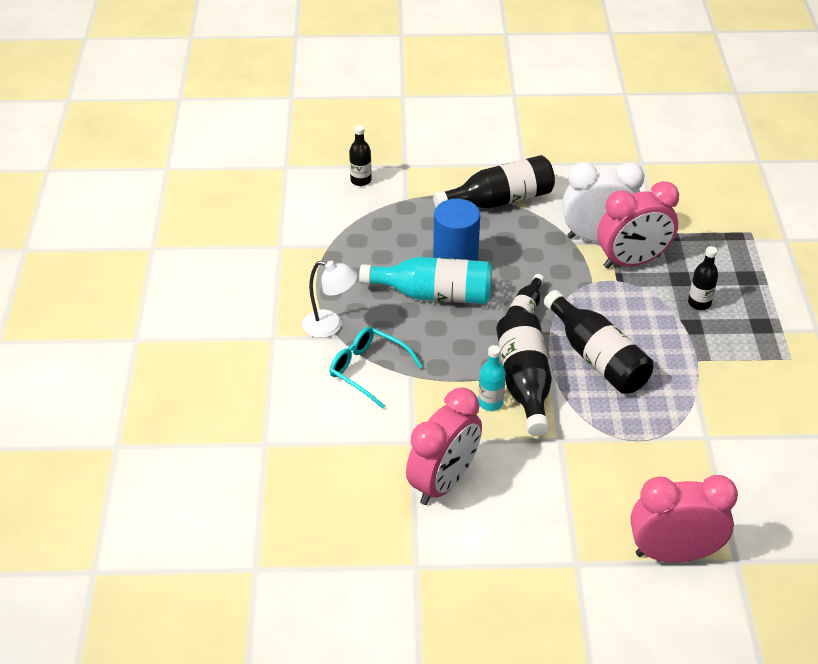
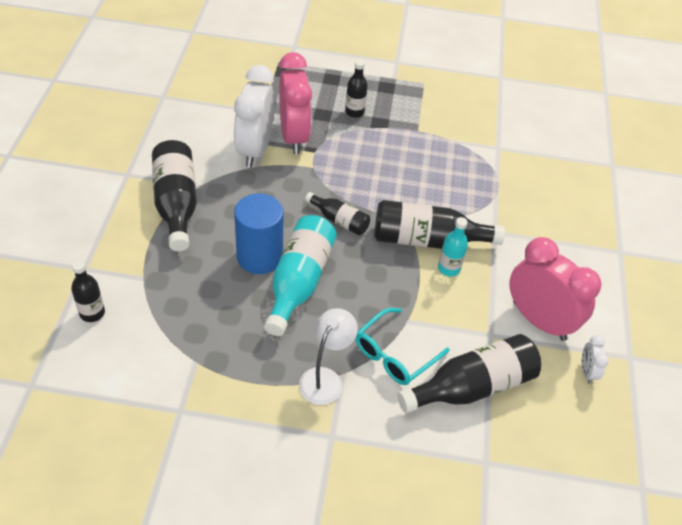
camera: 85 degrees left, 5 degrees up
black bottle [544,290,653,394] -> black bottle moved to [397,334,542,413]
pink clock [630,475,738,563] -> none
none -> white clock [582,335,609,384]

